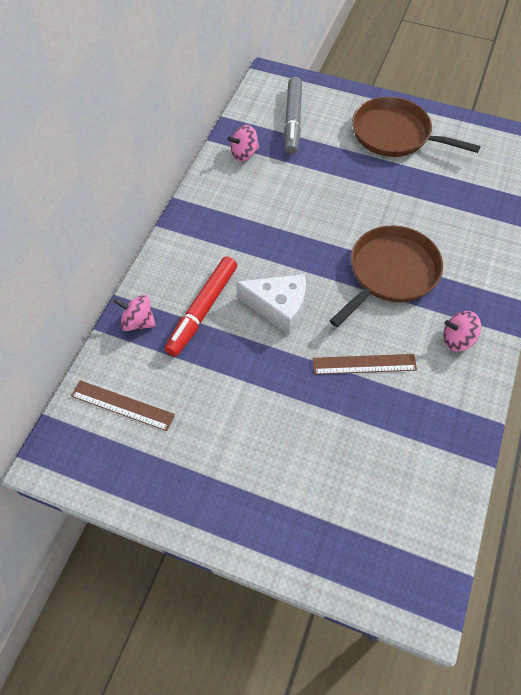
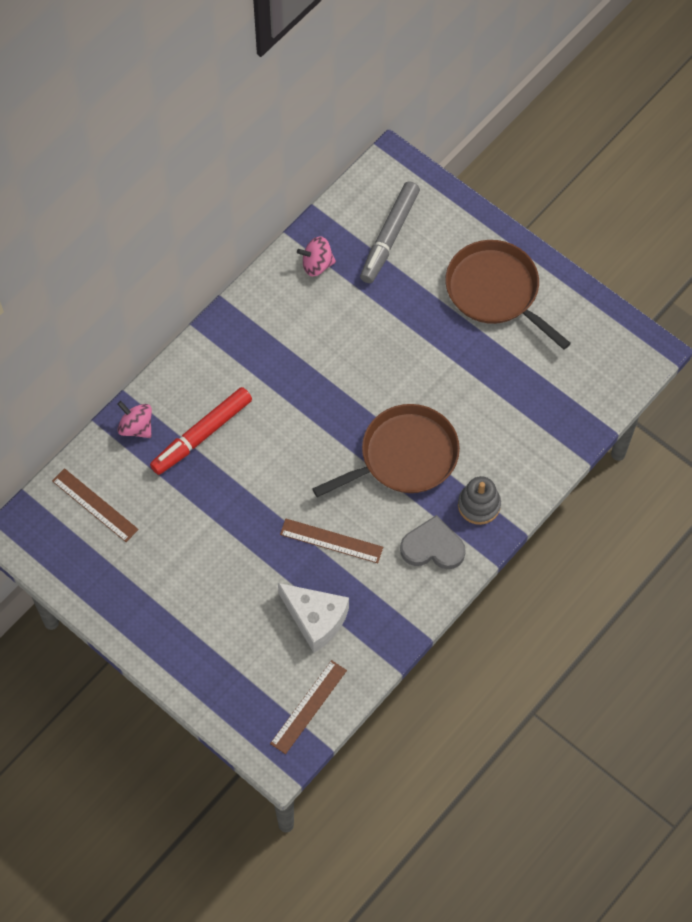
camera: 20 degrees right, 5 degrees up
white cheese [236,274,306,335] -> white cheese moved to [278,583,349,653]
pink spinning top [443,311,481,351] -> grey heart [400,515,466,569]
none -> brown ruler [270,660,347,754]
none -> grey stacking toy [458,476,501,525]

